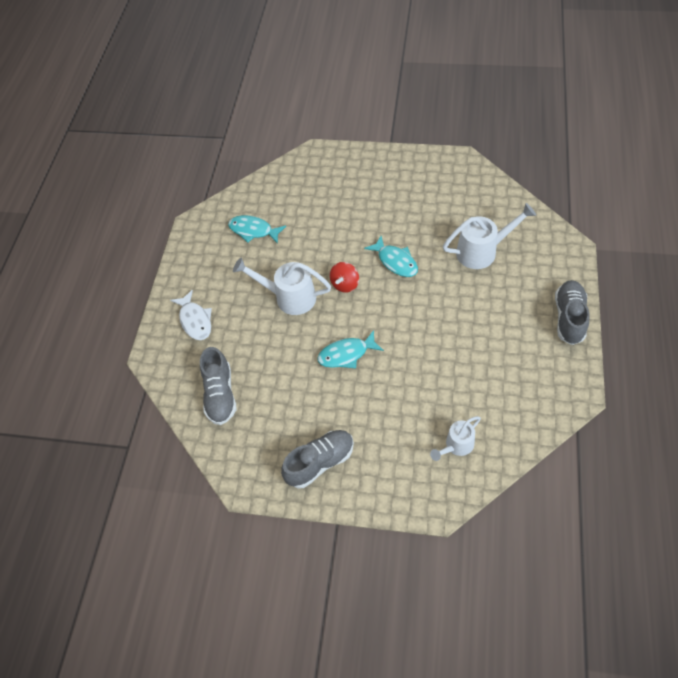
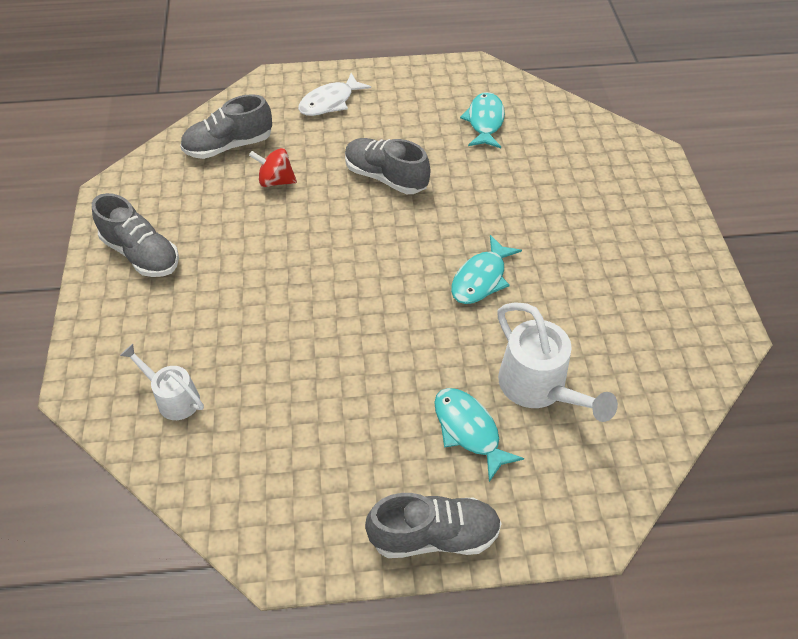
camera: 70 degrees right, 5 degrees down
white watering can [233,258,331,315] -> grey shoe [345,138,430,194]
turquoise fish [317,330,384,368] -> turquoise fish moved to [434,388,524,482]
red spinning top [330,262,359,293] -> red spinning top moved to [249,148,297,187]

